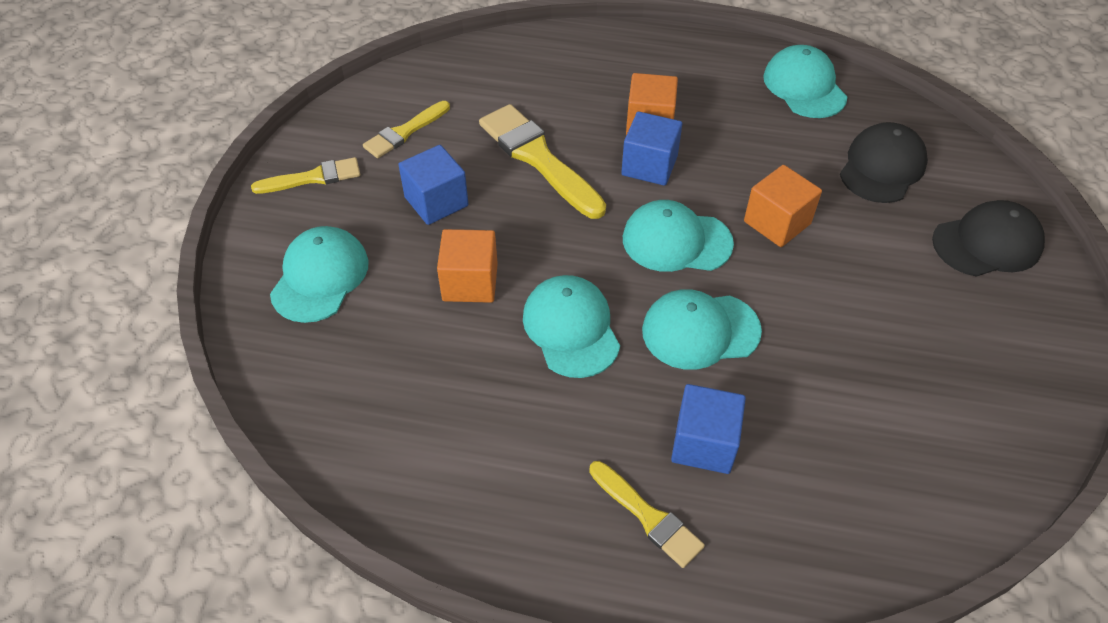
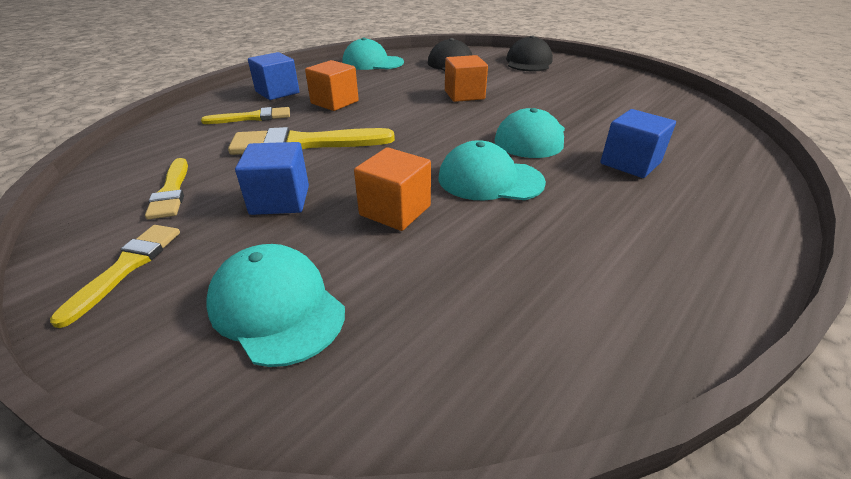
camera: 60 degrees left, 15 degrees down
yellow brush [589,461,705,568] -> yellow brush moved to [201,107,290,124]
blue cube [621,112,682,186] -> blue cube moved to [248,52,299,100]
turquoise cap [623,200,734,272] -> none

